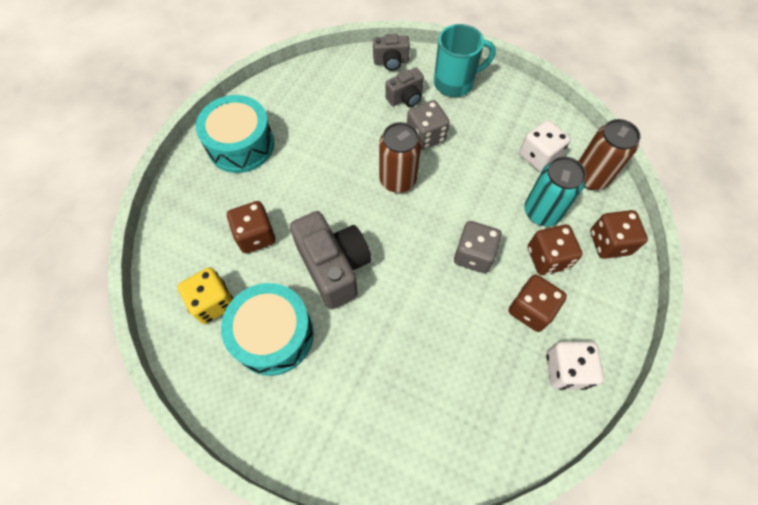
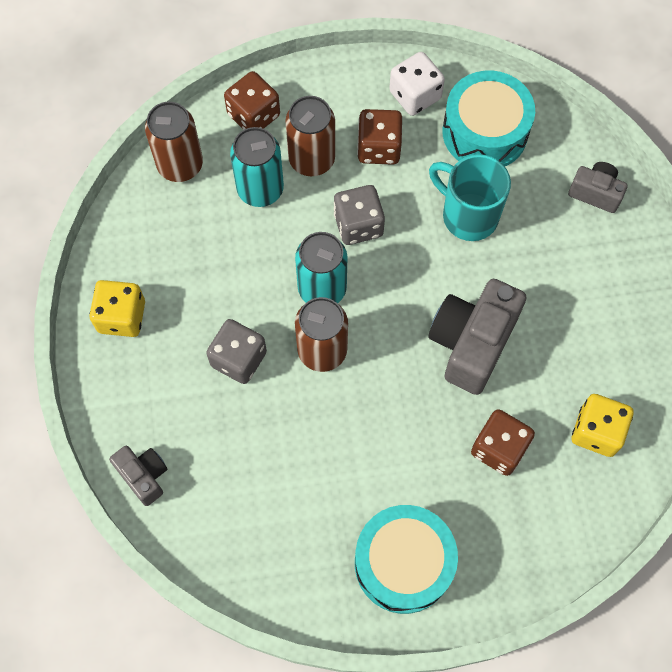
camera: 125 degrees left, 5 degrees up
turquoise drum [221,283,314,376] -> turquoise drum moved to [442,71,535,166]
grey camera [385,68,424,107] -> grey camera moved to [568,162,628,213]
turquoise mug [434,24,496,97] -> turquoise mug moved to [429,154,511,241]
white dice [519,120,571,172] -> none
brown dice [528,225,583,275] -> brown can [285,96,335,176]
none -> yellow dice [89,280,145,337]
none -> turquoise can [295,232,348,303]

